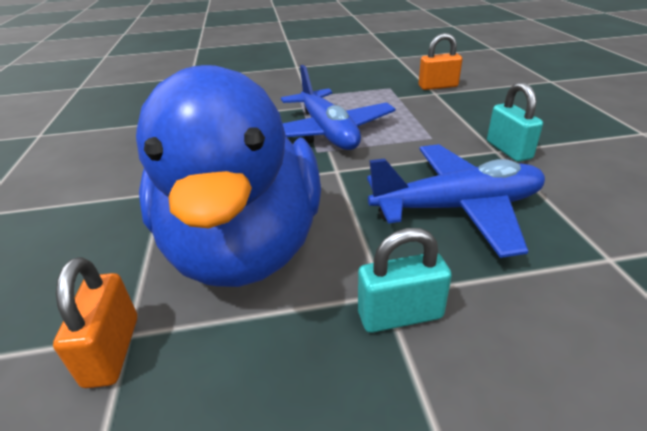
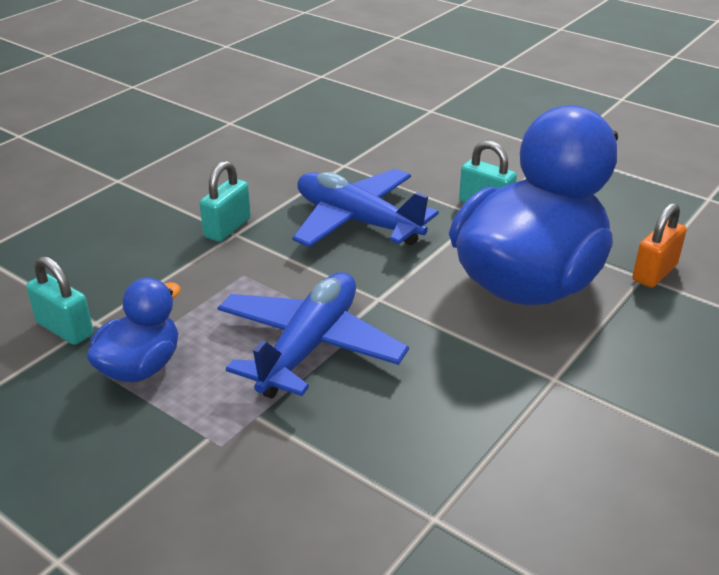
camera: 135 degrees left, 0 degrees up
orange padlock [419,33,463,90] -> turquoise padlock [26,256,93,345]
none -> blue duck [87,278,180,382]

